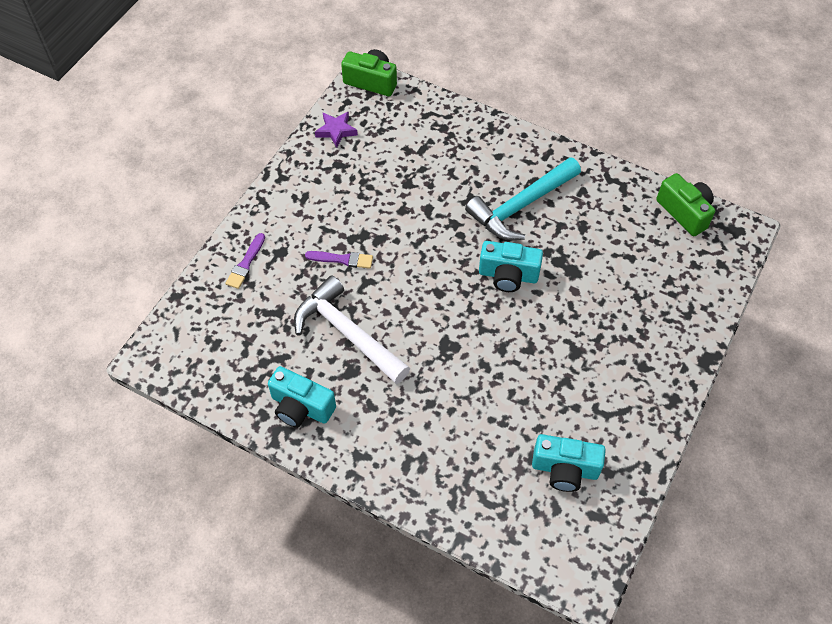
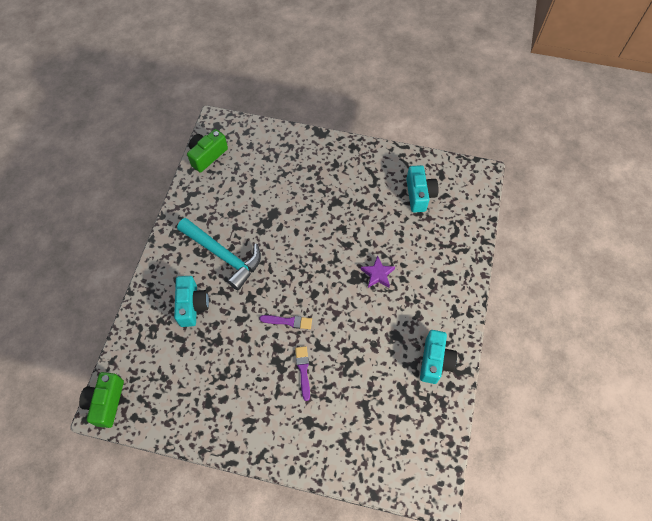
camera: 105 degrees left, 5 degrees up
purple brush [225,233,265,289] -> purple brush moved to [259,315,312,329]
white hammer [294,275,410,384] -> none
purple star [315,111,358,148] -> purple star moved to [361,256,395,288]
turquoise camera [479,241,543,292] -> turquoise camera moved to [174,276,209,327]

